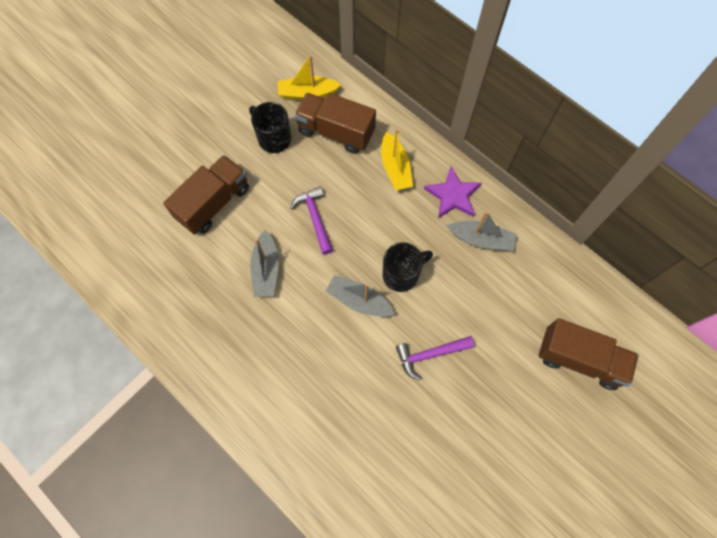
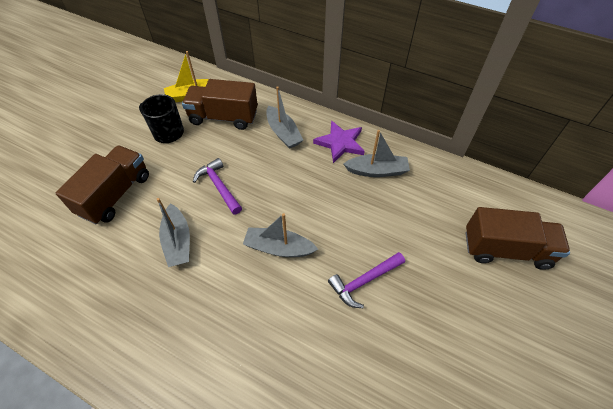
camera: 15 degrees left, 15 degrees down
yellow boat [381,129,413,190] -> grey boat [266,86,303,149]
black mug [382,242,433,292] -> none

